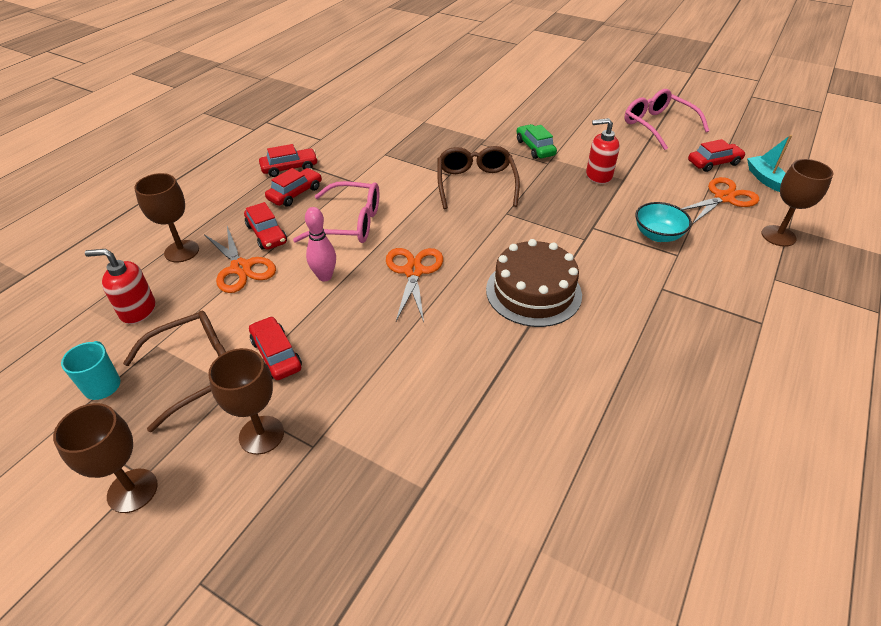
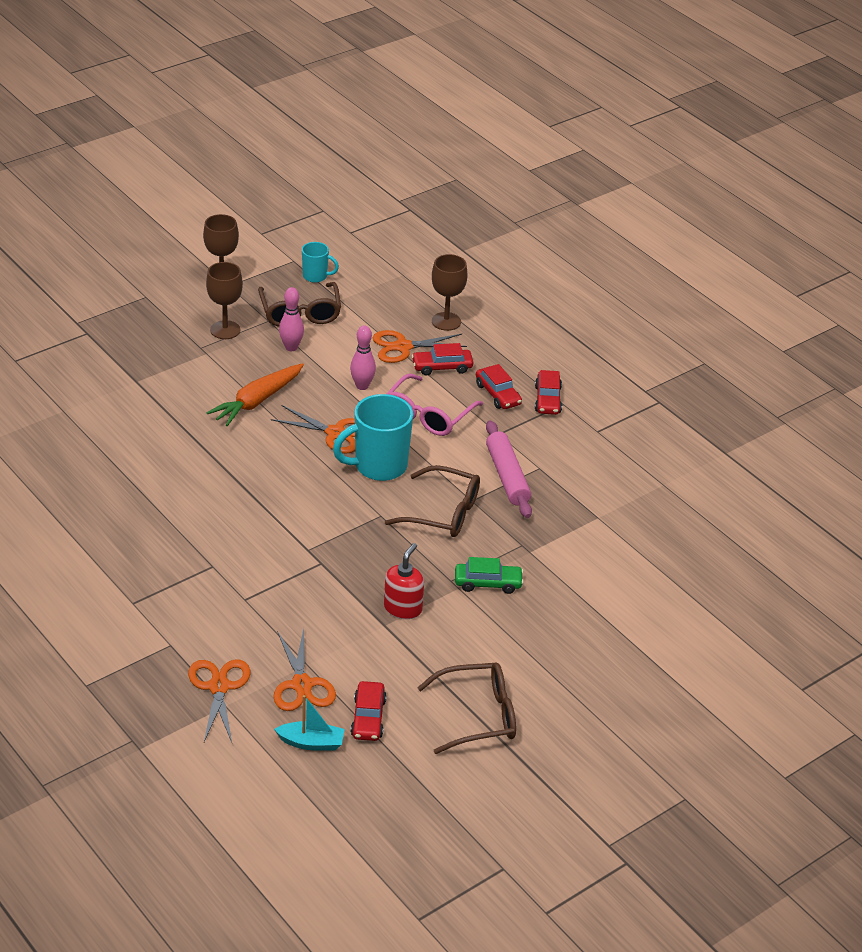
camera: 110 degrees right, 5 degrees down
red soap dispenser [85,249,155,324] -> none
red car [249,316,302,380] -> pink bowling pin [279,287,304,351]
brown cake [486,239,582,327] -> none
pink glasses [624,89,709,150] -> brown glasses [417,662,516,754]
turquoise bowl [635,202,692,242] -> none
brown goblet [761,159,833,247] -> orange scissors [188,660,250,742]
none -> orange carrot [206,363,304,426]
none -> turquoise mug [333,394,413,481]
none -> pink rolling pin [486,420,532,518]

